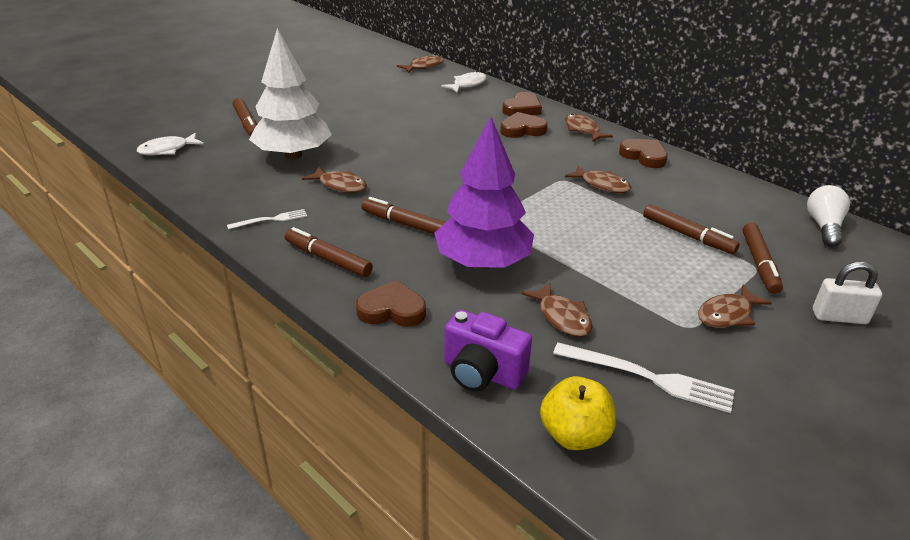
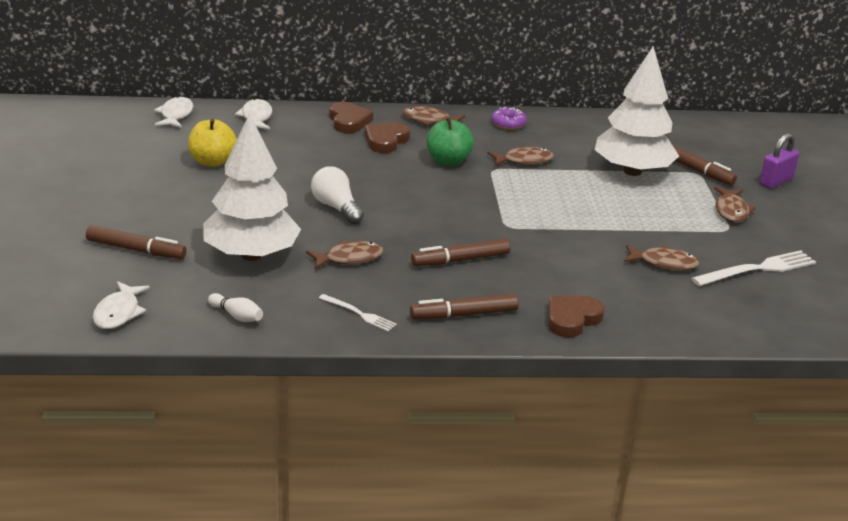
camera: 50 degrees left, 5 degrees down
white fork [227,209,307,230] -> white fork turned 105 degrees clockwise [319,294,397,331]
brown fish [397,55,444,73] -> white fish [154,96,193,128]
purple tree [434,117,534,269] -> none
purple camera [444,310,532,392] -> none
yellow apple [540,376,616,450] -> yellow apple moved to [188,119,237,167]
brown heart [619,139,668,168] -> purple donut [491,107,527,130]
brown marker [643,204,740,254] -> white tree [595,46,679,176]
white light bulb [807,185,850,247] -> white light bulb moved to [311,166,364,224]
white padlock [813,262,882,324] -> purple padlock [760,133,799,189]
none -> white bowling pin [208,293,263,322]
none -> green apple [426,117,474,166]

